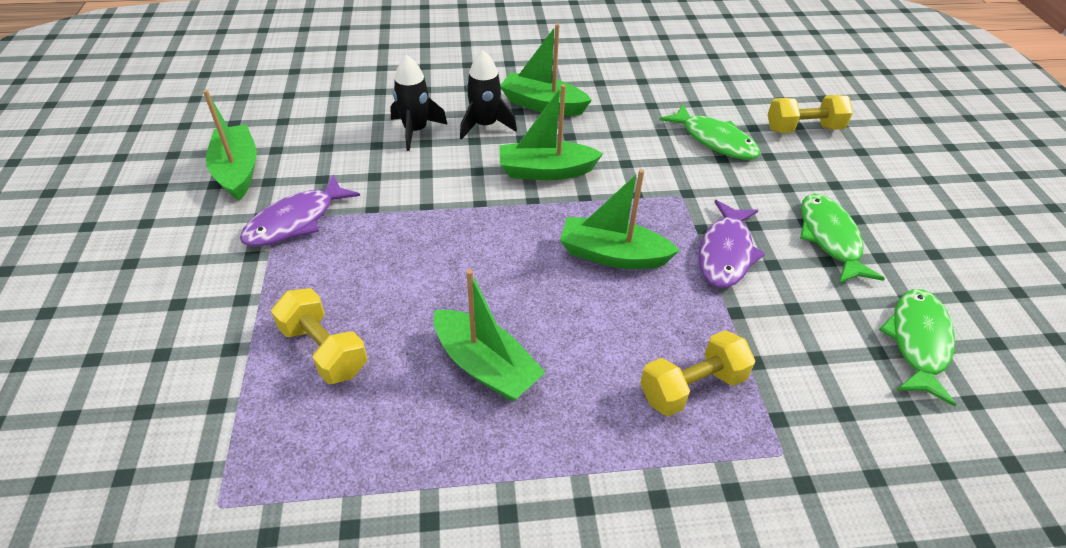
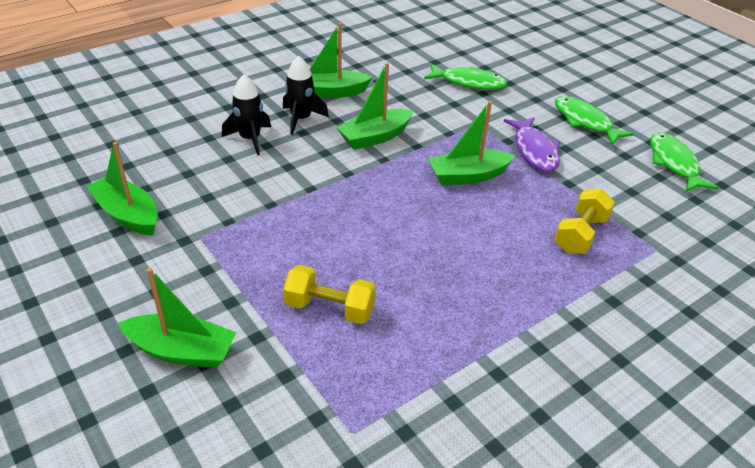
camera: 30 degrees left, 5 degrees down
purple fish [240,175,360,246] -> none
green boat [434,269,545,401] -> green boat moved to [118,268,237,368]
yellow dumbbell [768,95,853,133] -> none

